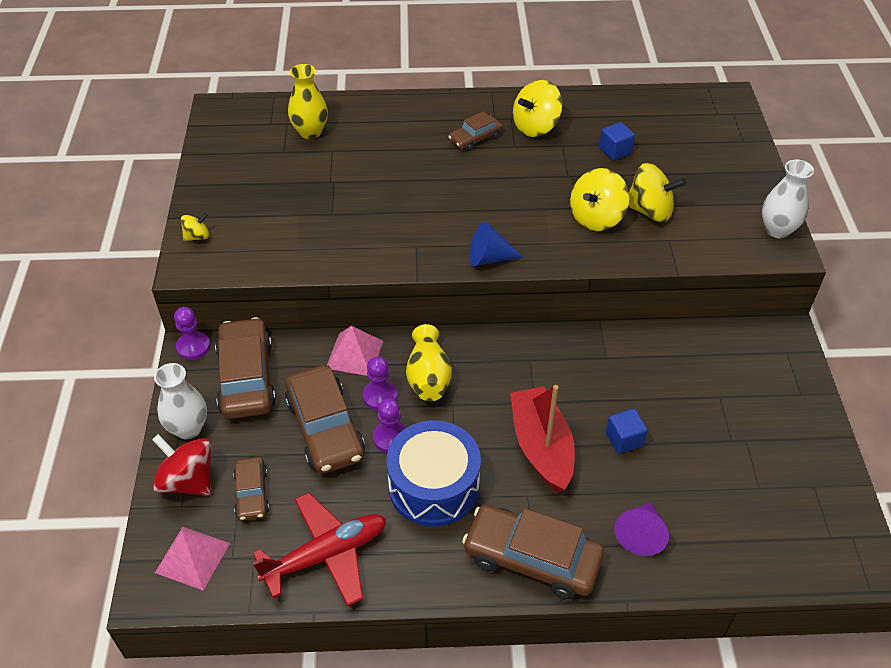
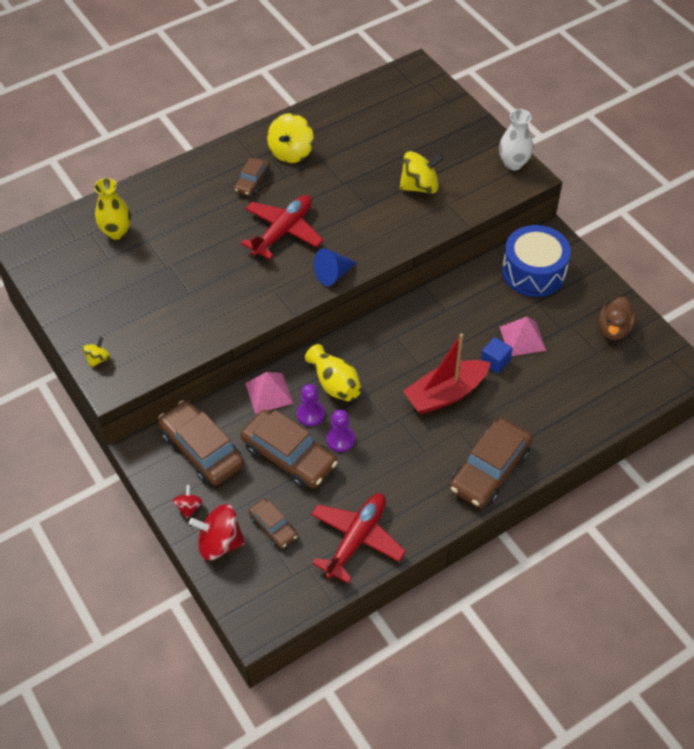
camera: 30 degrees left, 5 degrees up
white vase [154,363,207,439] -> red spinning top [172,485,203,518]
pink pyramid [155,527,230,591] -> pink pyramid moved to [500,317,546,356]
purple pawn [174,307,210,360] -> none
blue drum [387,420,481,527] -> blue drum moved to [502,225,571,297]
brown car [462,504,604,599] -> brown car turned 45 degrees counterclockwise [450,418,533,508]
red boat [510,385,575,493] -> red boat turned 75 degrees counterclockwise [403,333,491,414]
yellow spinning top [570,168,629,231] -> none
blue cube [599,122,635,160] -> none
purple cone [614,502,669,556] -> none
none -> red plane [241,195,324,260]
none -> brown duck [599,296,636,340]

